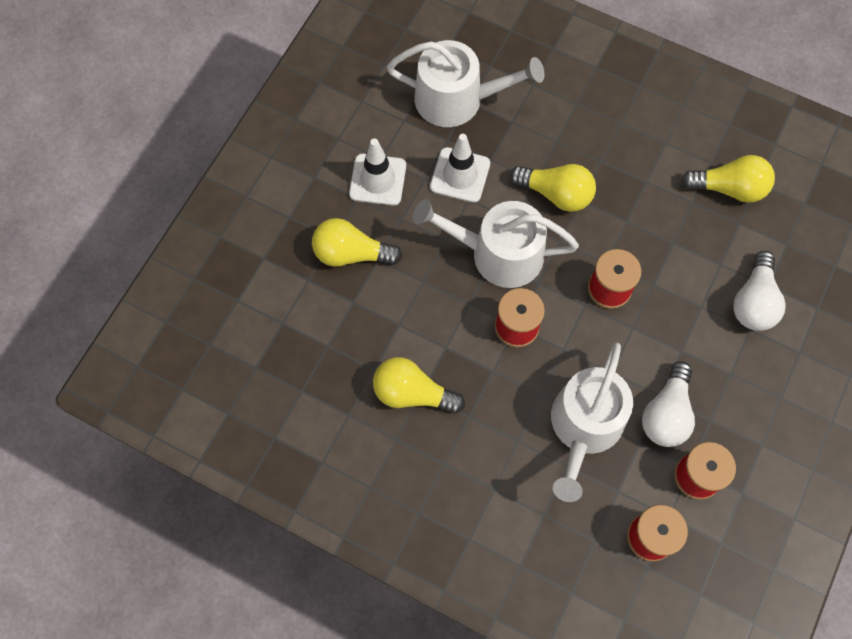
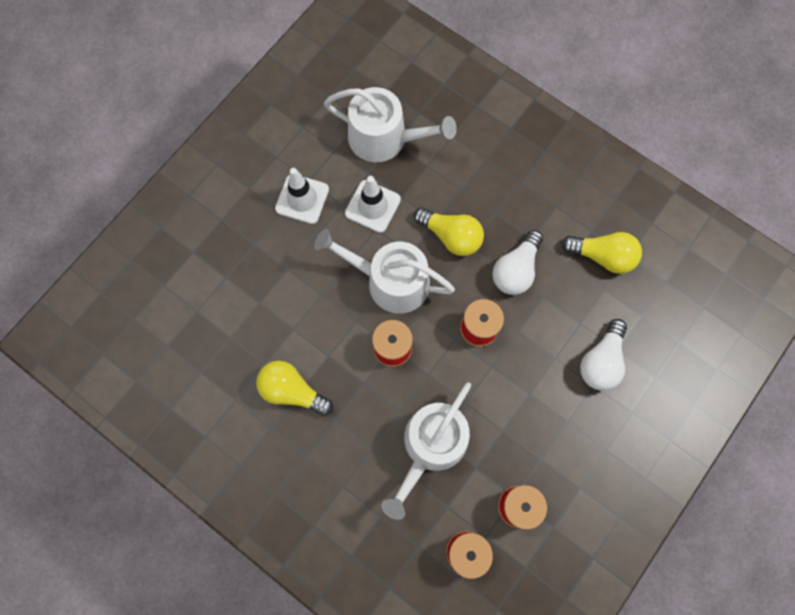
camera: 10 degrees right, 5 degrees up
yellow light bulb [312,218,402,267] -> none
white light bulb [642,361,695,447] -> white light bulb moved to [492,230,543,295]

